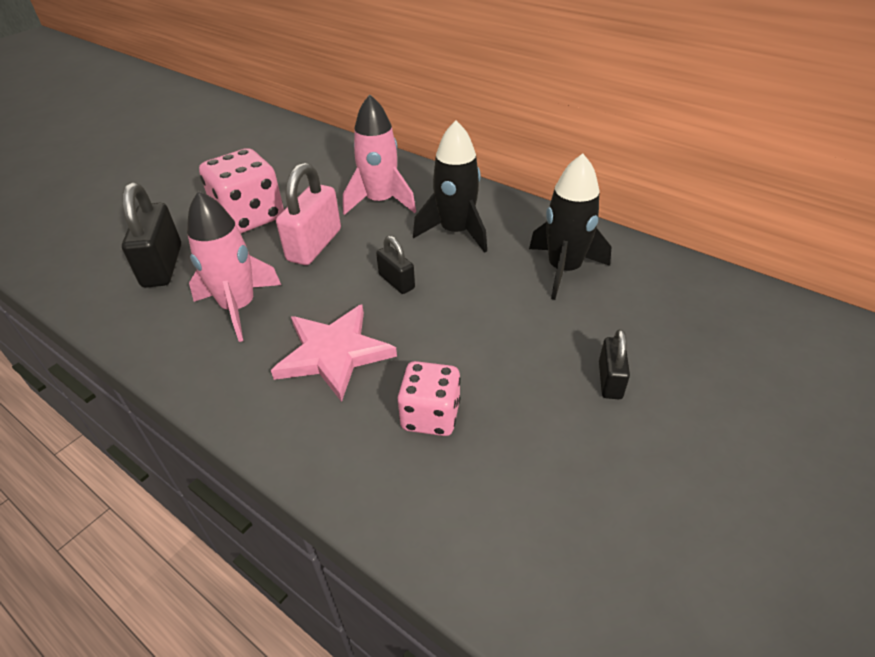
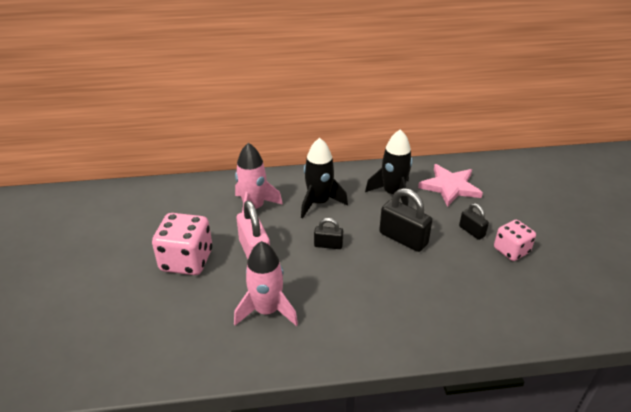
camera: 45 degrees left, 5 degrees down
black padlock [122,182,181,288] -> black padlock moved to [379,188,433,252]
pink star [271,304,397,402] -> pink star moved to [418,164,483,207]
pink dice [397,361,461,436] -> pink dice moved to [494,220,536,261]

